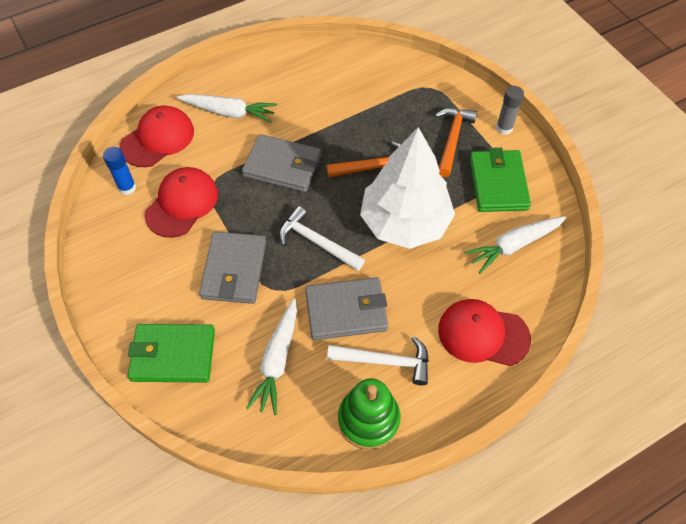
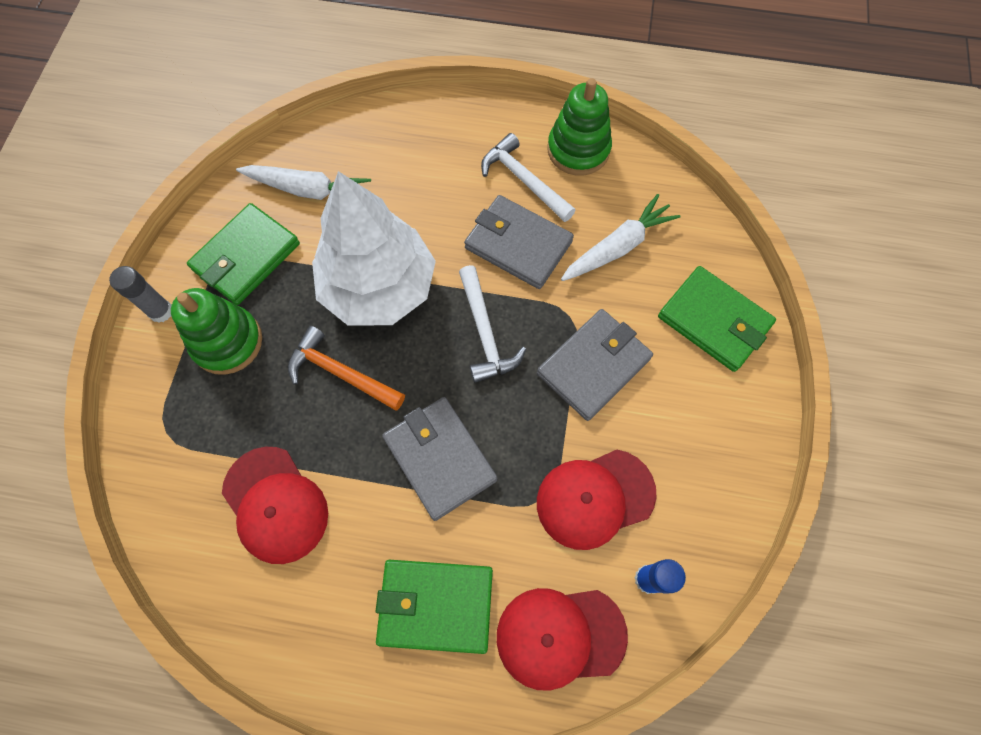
camera: 140 degrees left, 10 degrees up
white carrot [177,94,277,123] -> green wallet [376,560,493,654]
orange hammer [435,108,477,177] -> green stacking toy [171,288,262,375]
red cap [438,299,531,366] -> red cap moved to [222,447,328,564]

